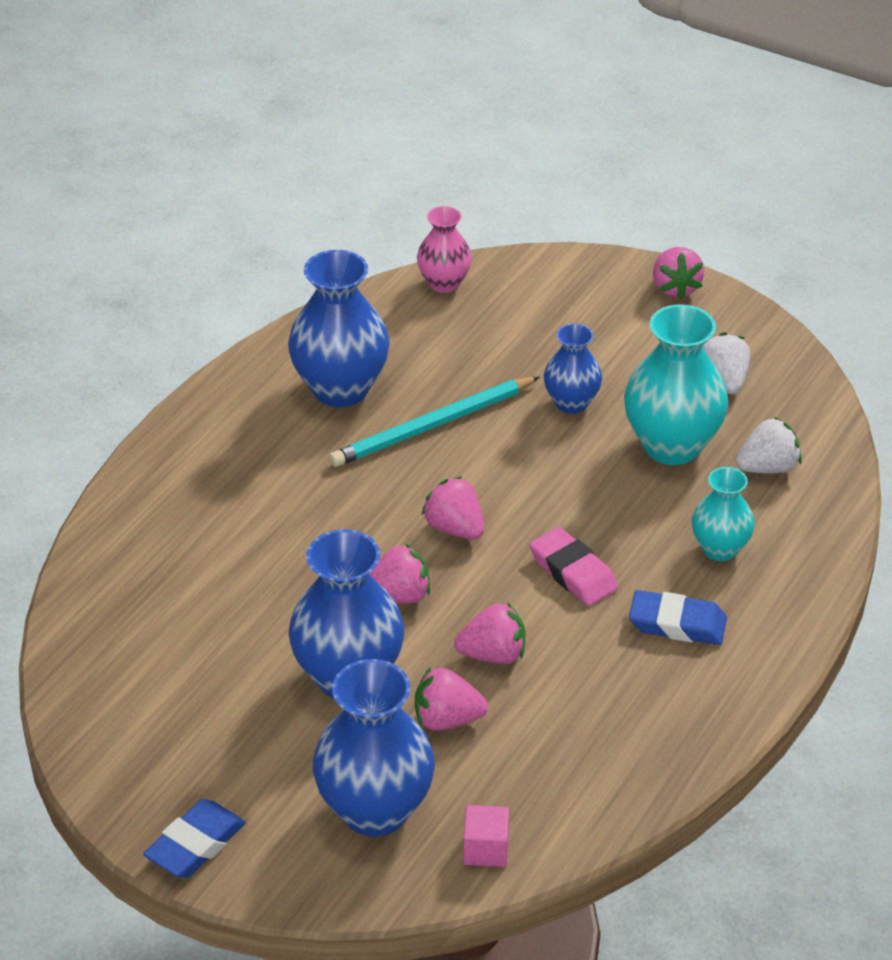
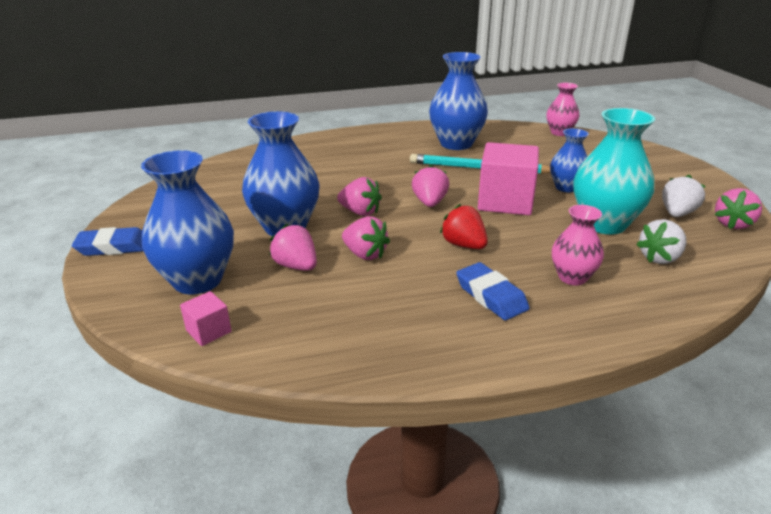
camera: 45 degrees right, 10 degrees down
pink eraser [530,527,618,606] -> red strawberry [440,204,488,249]
pink strawberry [653,247,704,300] -> pink strawberry moved to [714,188,762,229]
turquoise vase [692,467,755,561] -> pink vase [552,205,604,285]
white strawberry [736,417,802,473] -> white strawberry turned 120 degrees clockwise [636,219,687,264]
none -> pink cube [478,142,539,215]

